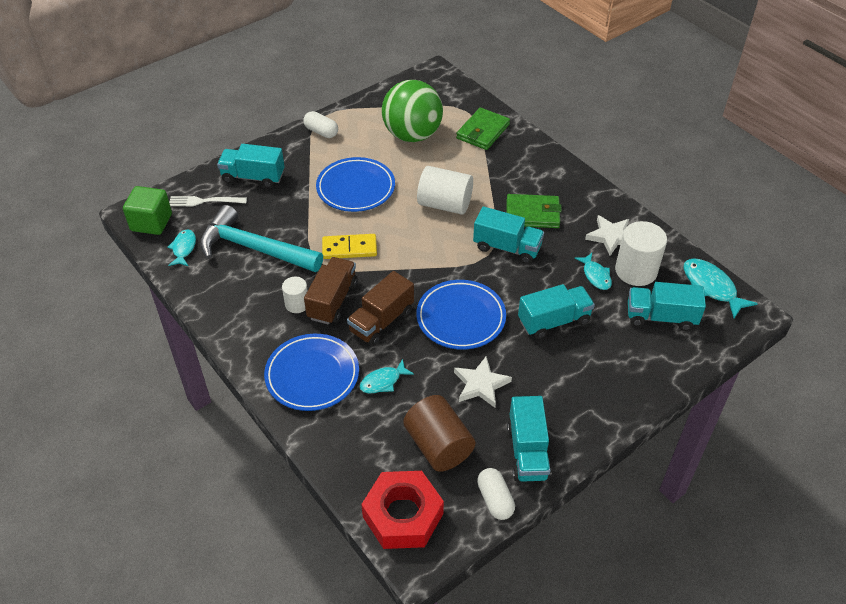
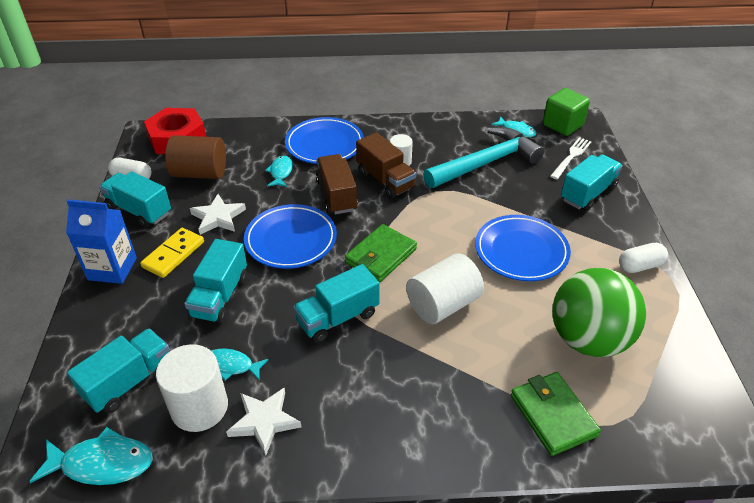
camera: 125 degrees right, 5 degrees down
yellow domino [322,234,377,259] -> yellow domino moved to [140,228,204,278]
green wallet [506,194,562,228] -> green wallet moved to [345,224,417,282]
none -> blue carton [66,200,137,284]

